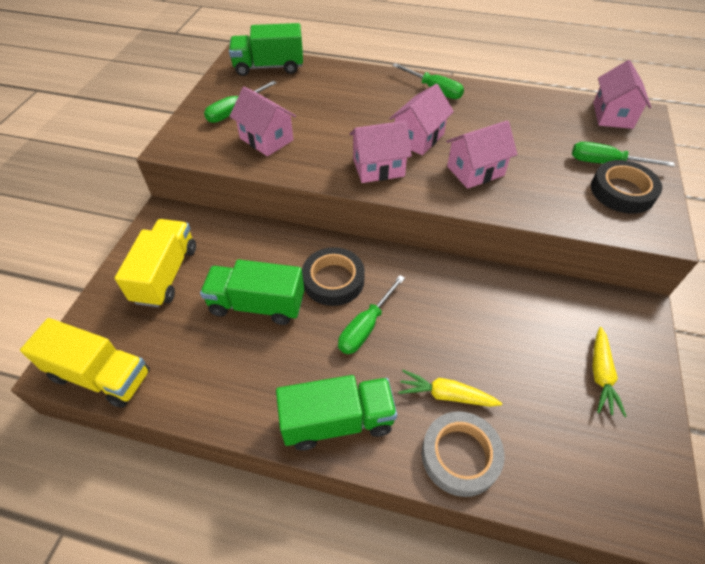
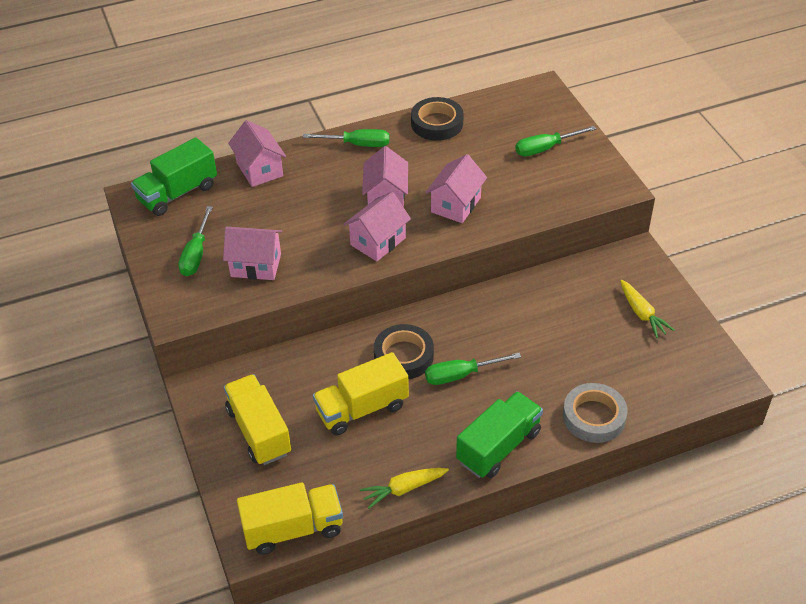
camera: 35 degrees left, 5 degrees down
green truck [200,259,304,325] -> yellow truck [313,352,409,435]
green screwdriver [338,275,405,354] -> green screwdriver turned 75 degrees clockwise [425,353,521,385]
yellow carrot [398,370,502,407] -> yellow carrot moved to [360,468,449,509]
black tape [591,160,662,214] -> black tape moved to [411,97,464,141]
pink house [593,60,651,129] -> pink house moved to [228,120,286,187]

